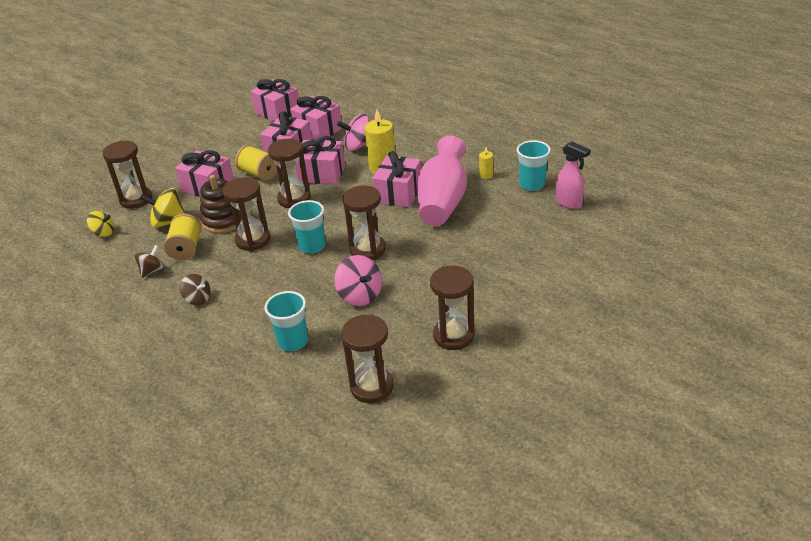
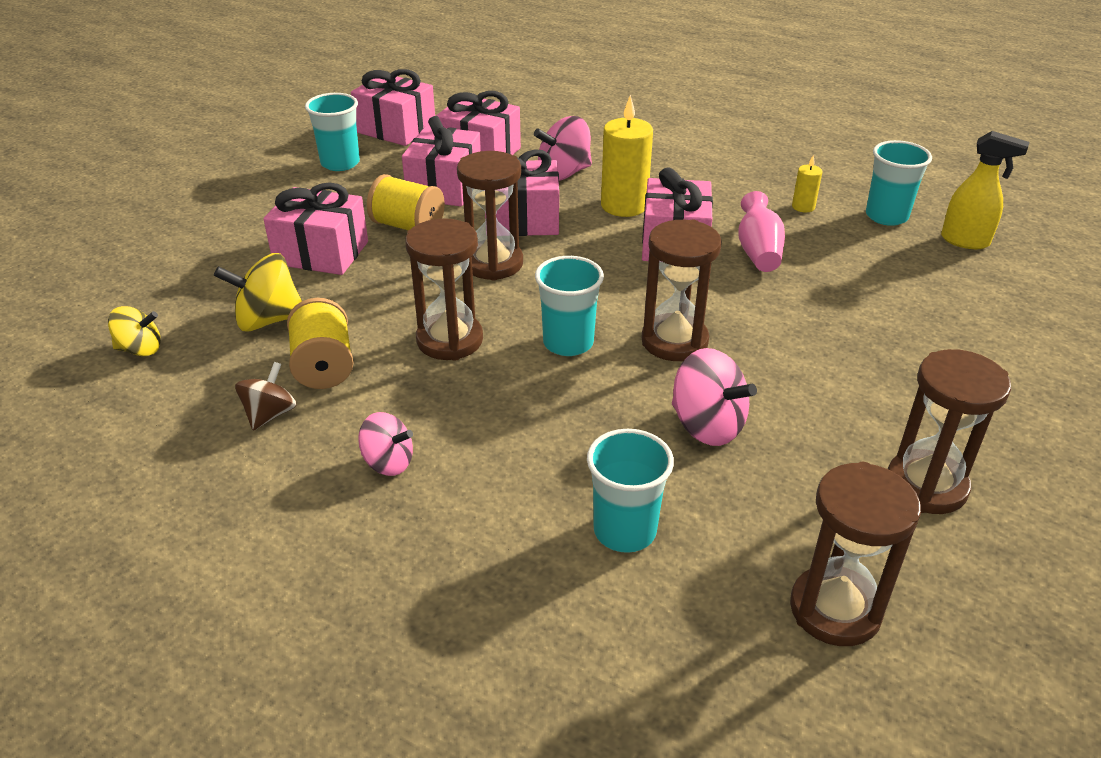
camera: 15 degrees left, 0 degrees up
brown hourglass [102,140,152,209] -> none
brown spinning top [180,274,210,305] -> pink spinning top [358,412,413,476]
brown stacking toy [200,175,242,233] -> none
pink vase [417,136,467,226] -> pink vase [738,191,785,272], size x0.53
pink spray bottle [556,141,591,209] -> yellow spray bottle [941,131,1029,249]
none -> turquoise cup [305,93,360,171]

